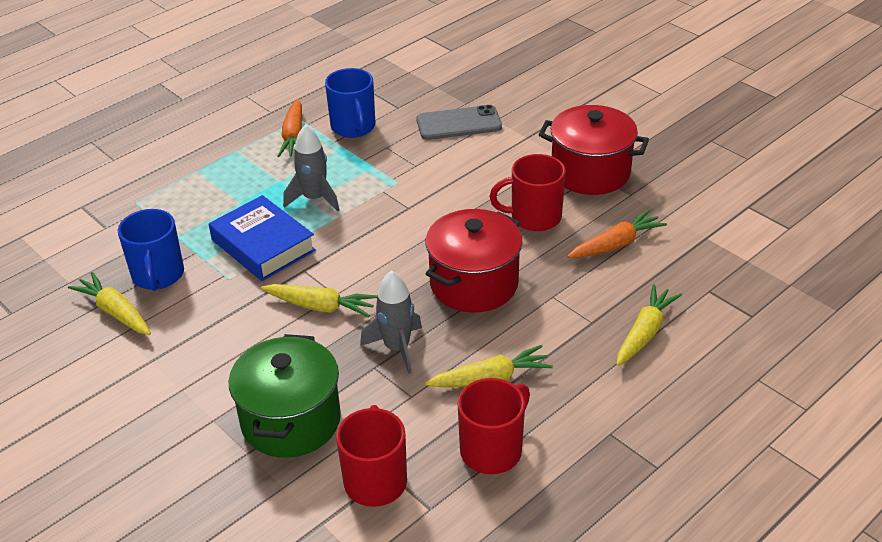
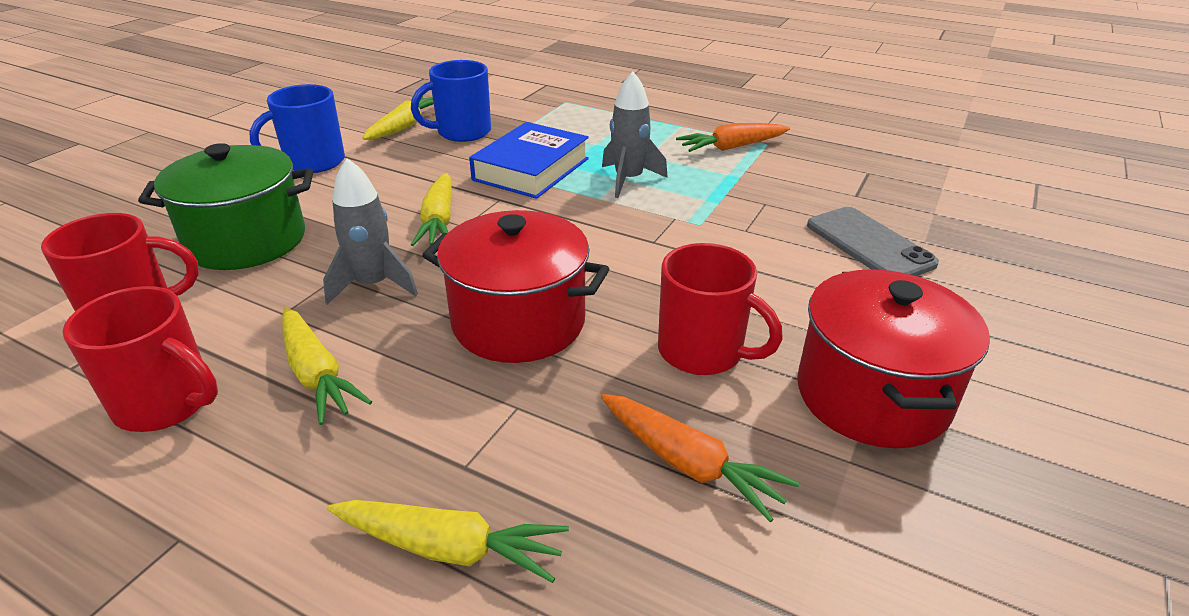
camera: 70 degrees right, 5 degrees down
blue mug [325,68,375,138] -> blue mug moved to [249,84,345,173]
red mug [489,154,566,231] -> red mug turned 150 degrees clockwise [658,243,783,375]

